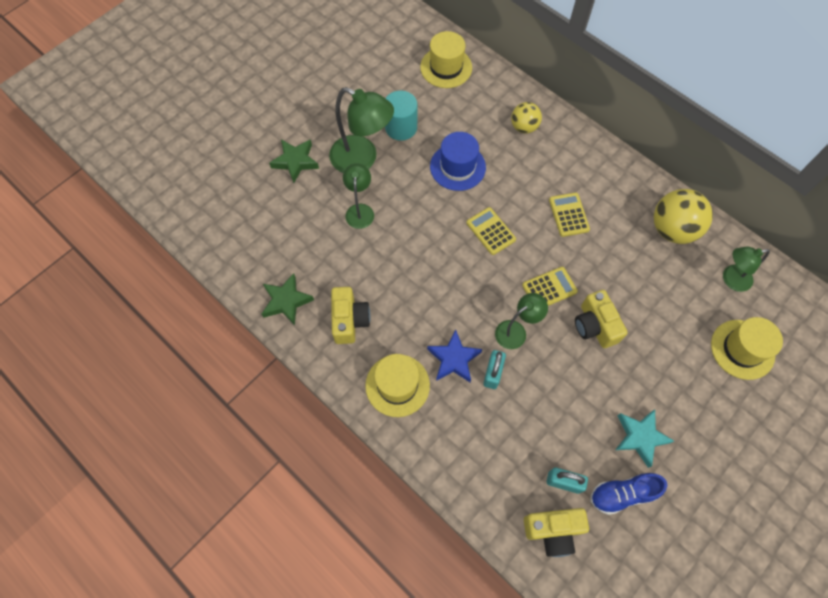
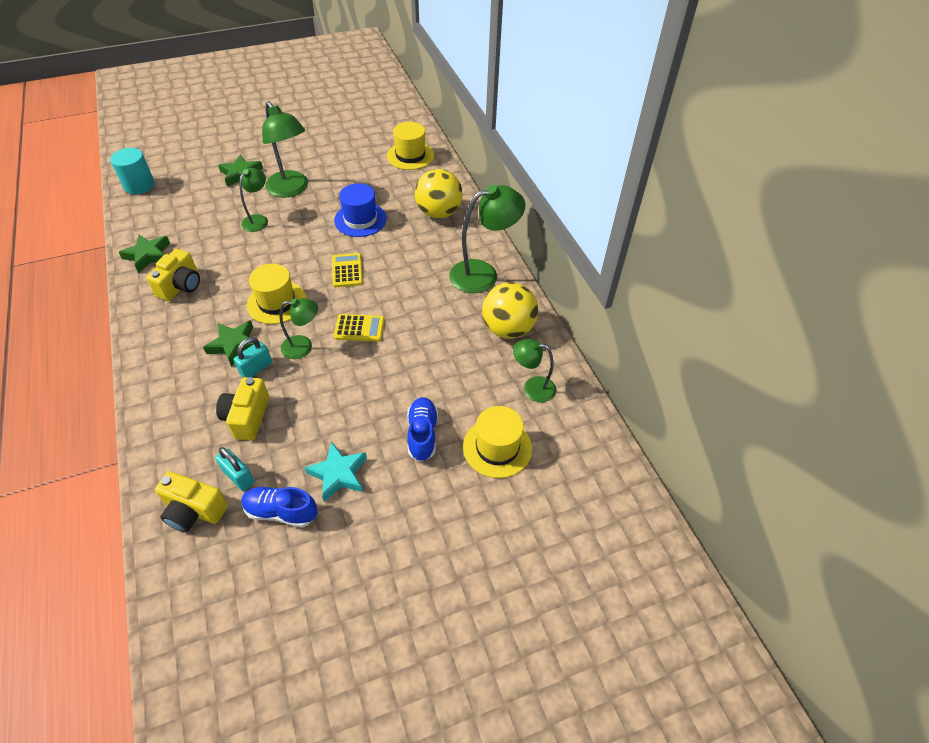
camera: 25 degrees right, 15 degrees down
yellow hat [365,354,430,417] -> yellow hat moved to [247,264,307,324]
turquoise cylinder [385,91,418,141] -> turquoise cylinder moved to [110,148,155,194]
blue star [427,329,482,382] -> green star [203,320,254,367]
yellow ball [511,102,542,134] -> yellow ball [415,169,463,219], size x1.65
yellow calculator [549,192,590,237] -> none
yellow camera [575,290,628,348] -> yellow camera moved to [216,377,269,440]
none -> blue shoe [407,397,438,462]
none -> green lamp [449,185,526,293]

